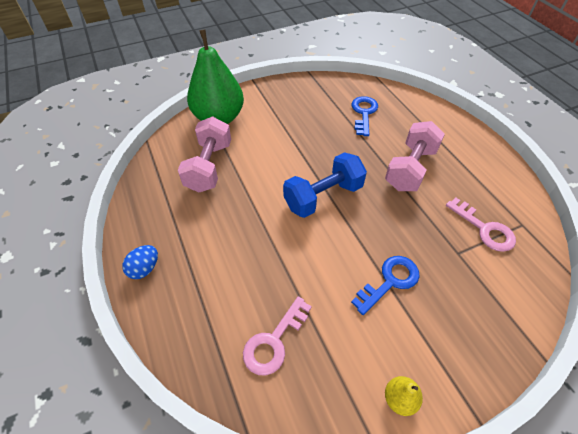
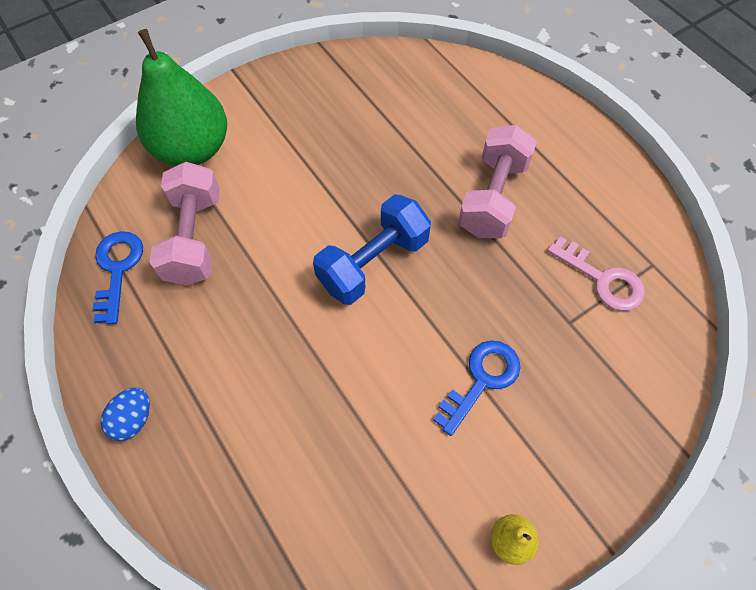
camera: 10 degrees left, 10 degrees up
pink key [243,296,312,376] -> none
blue key [352,96,378,136] -> blue key moved to [93,231,143,324]

